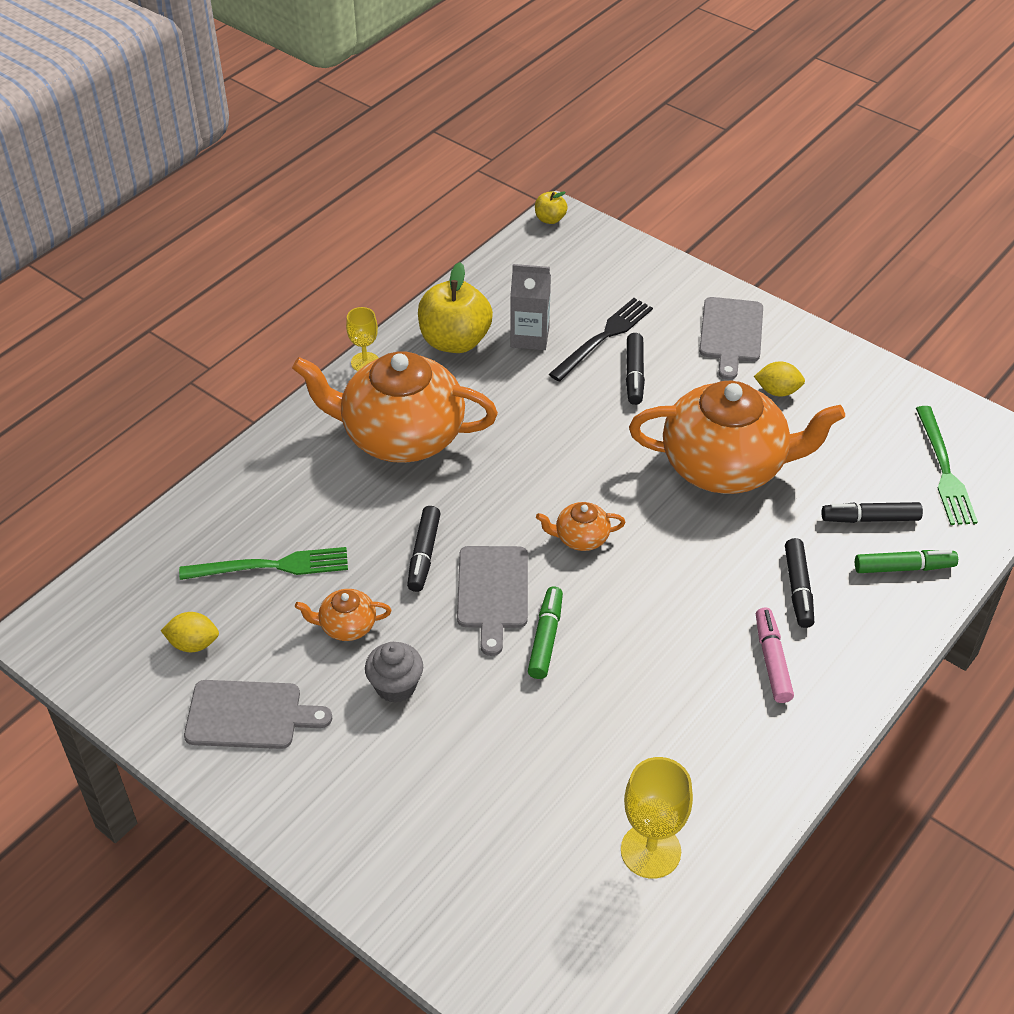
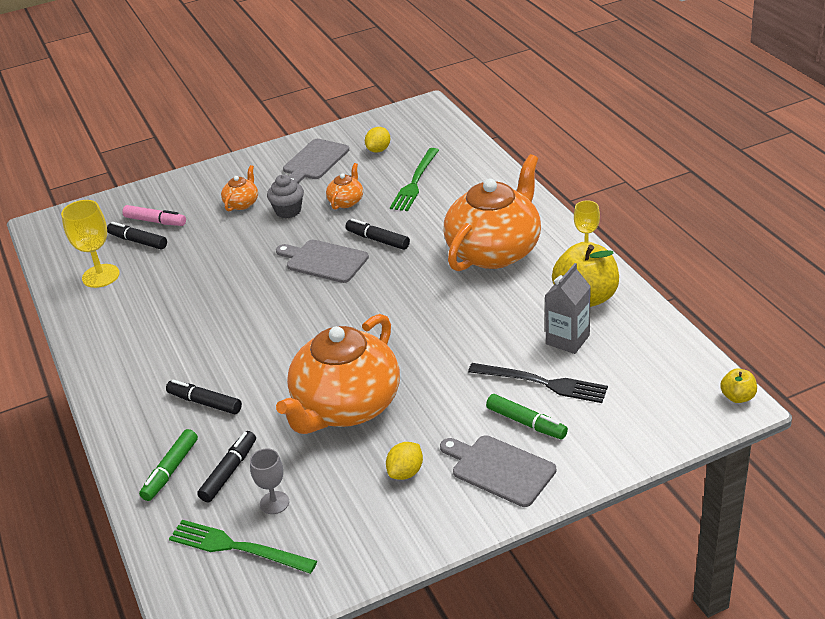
camera: 120 degrees right, 10 degrees down
green marker [528,587,563,679] -> green marker moved to [486,394,568,439]
orange teapot [536,502,626,551] -> orange teapot moved to [221,165,258,211]
black fork [549,298,653,382] -> black fork turned 45 degrees counterclockwise [468,363,608,403]
black marker [626,333,645,405] -> black marker moved to [107,222,167,249]
pink marker [756,608,794,703] -> pink marker moved to [122,205,186,226]
none -> grey goblet [250,448,289,514]

